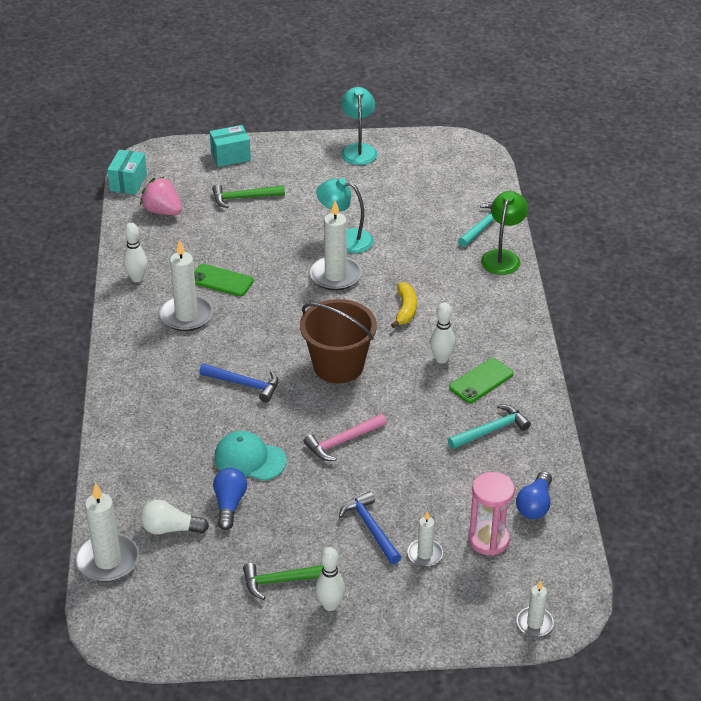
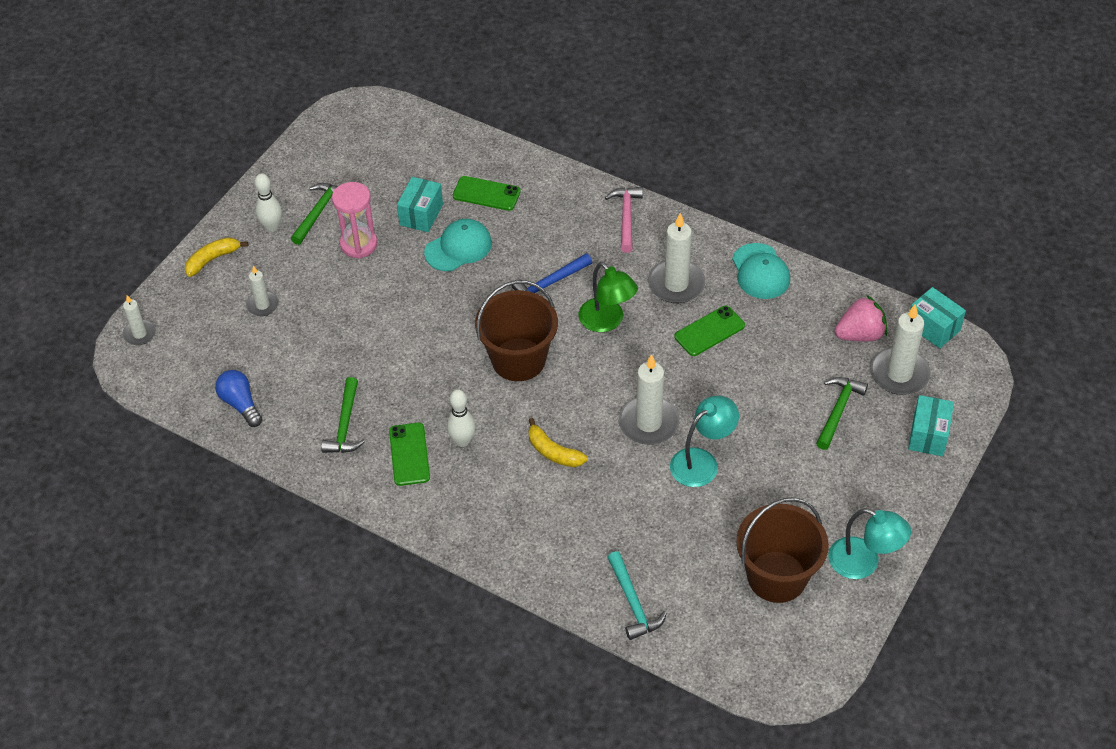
camera: 125 degrees right, 10 degrees up
white candle [76,483,139,582] -> white candle moved to [870,304,931,395]
white bowling pin [123,223,147,282] -> turquoise cap [732,243,790,299]
white light bulb [140,500,209,535] -> none
blue light bulb [213,468,247,530] -> turquoise box [397,177,443,232]
pink hammer [303,414,387,461] -> pink hammer moved to [605,187,643,253]
blue hammer [339,491,401,564] -> none
turquoise hammer [448,404,531,449] -> green hammer [321,377,365,453]
pink hourglass [468,472,515,556] -> pink hourglass moved to [332,182,377,259]
green lamp [481,191,528,275] -> green lamp moved to [579,262,638,332]
none -> yellow banana [185,237,248,277]
none -> green phone [453,176,521,211]
none -> brown bucket [736,497,829,603]

